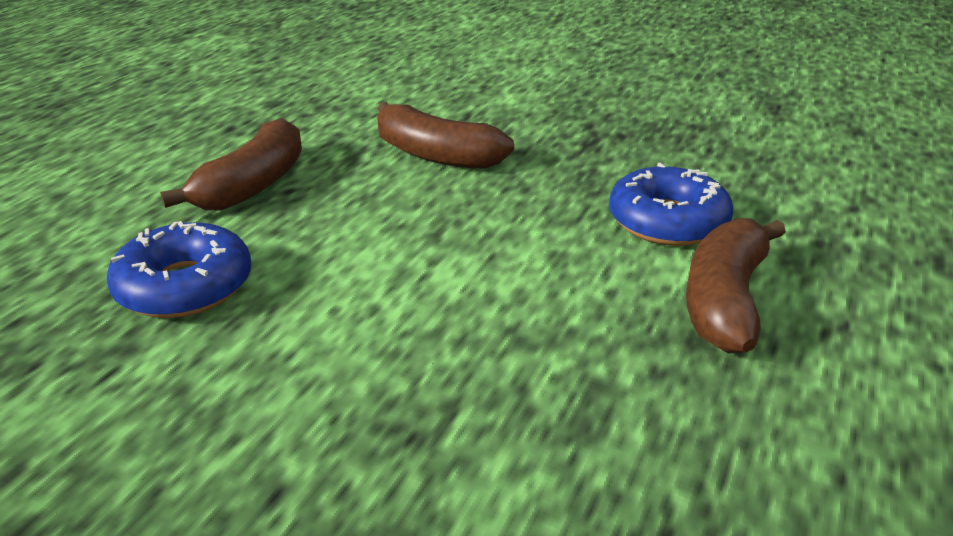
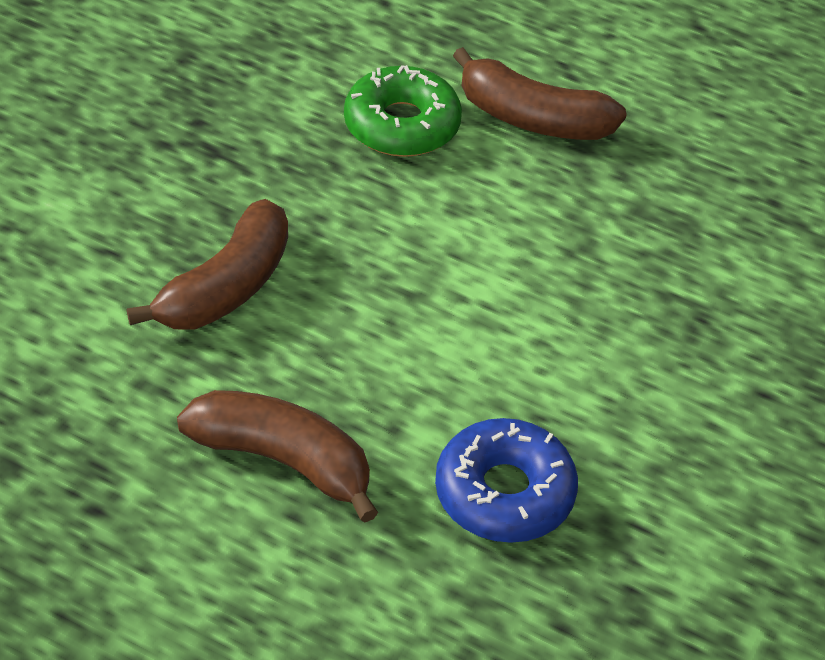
camera: 90 degrees left, 15 degrees up
blue donut [609,163,733,246] -> green donut [344,65,462,157]

